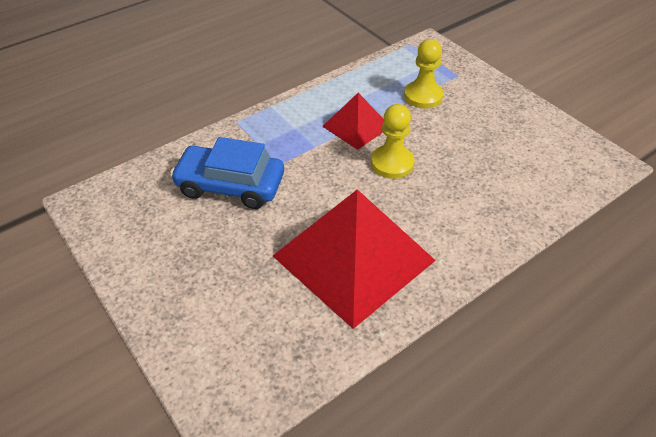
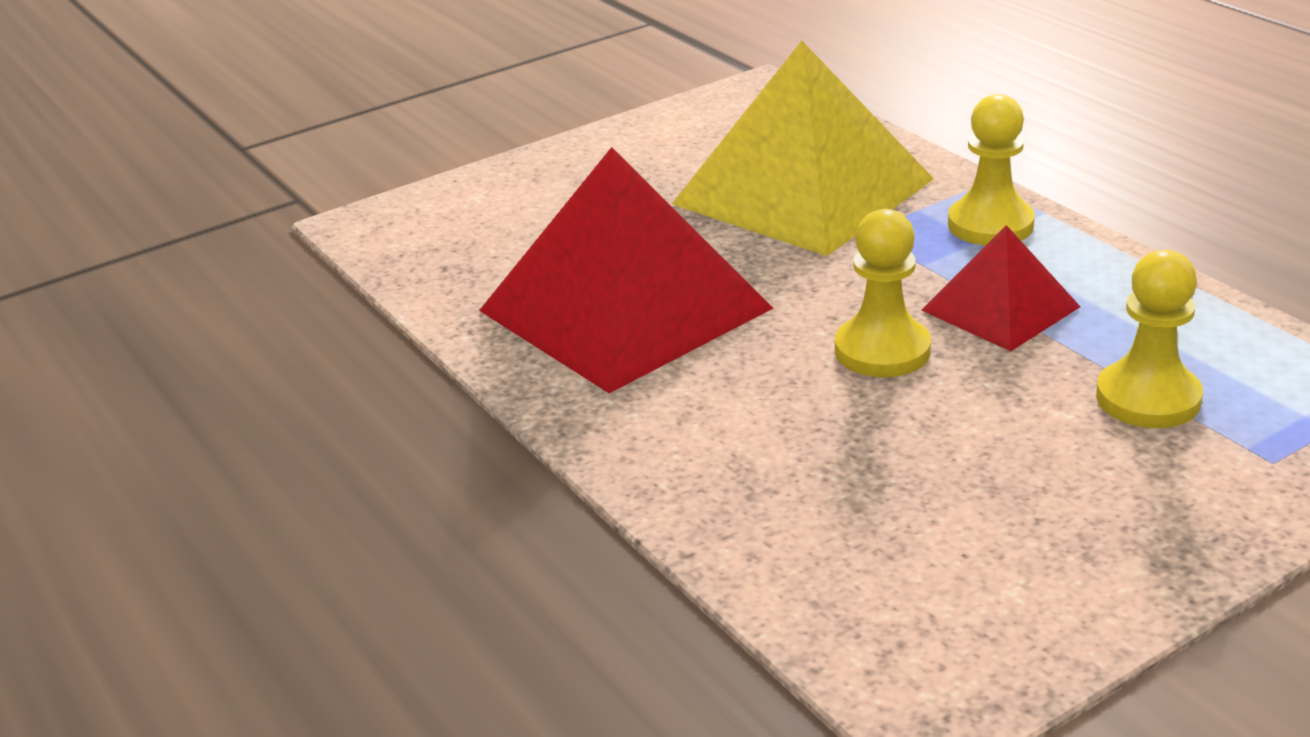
camera: 95 degrees right, 15 degrees down
blue car [170,137,284,209] -> yellow pyramid [672,41,934,256]
none -> yellow pawn [948,94,1035,245]

